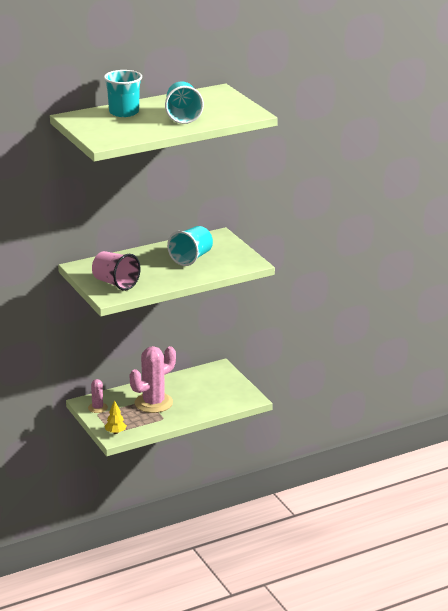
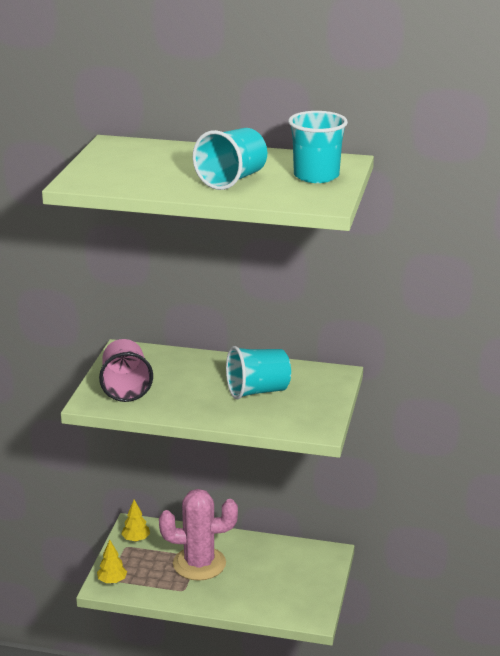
camera: 40 degrees right, 0 degrees up
pink cactus [88,379,108,413] -> yellow tree [121,500,150,542]
turquoise cup [104,70,142,117] -> turquoise cup moved to [288,111,348,183]

